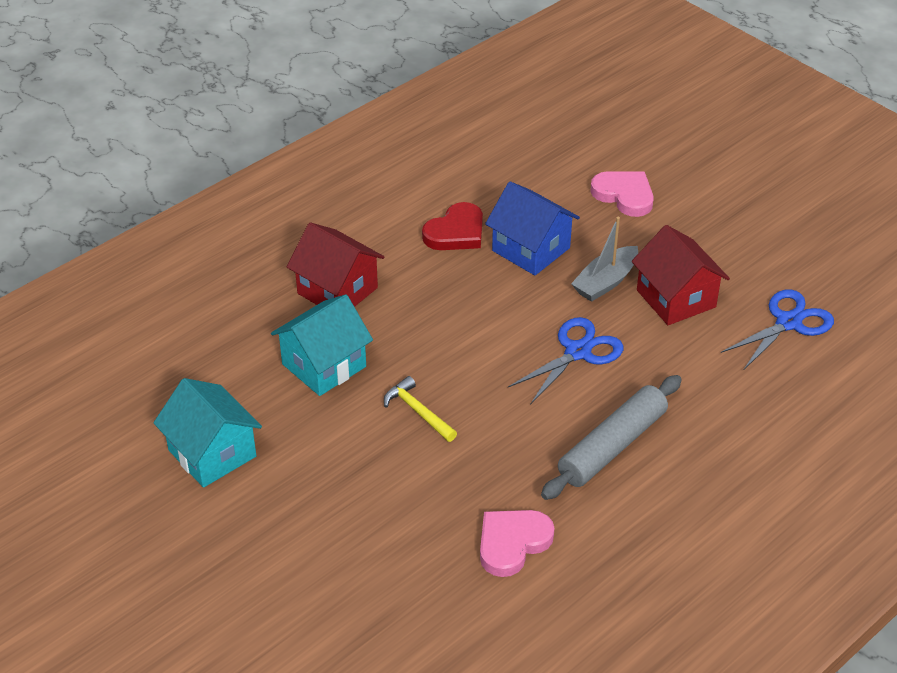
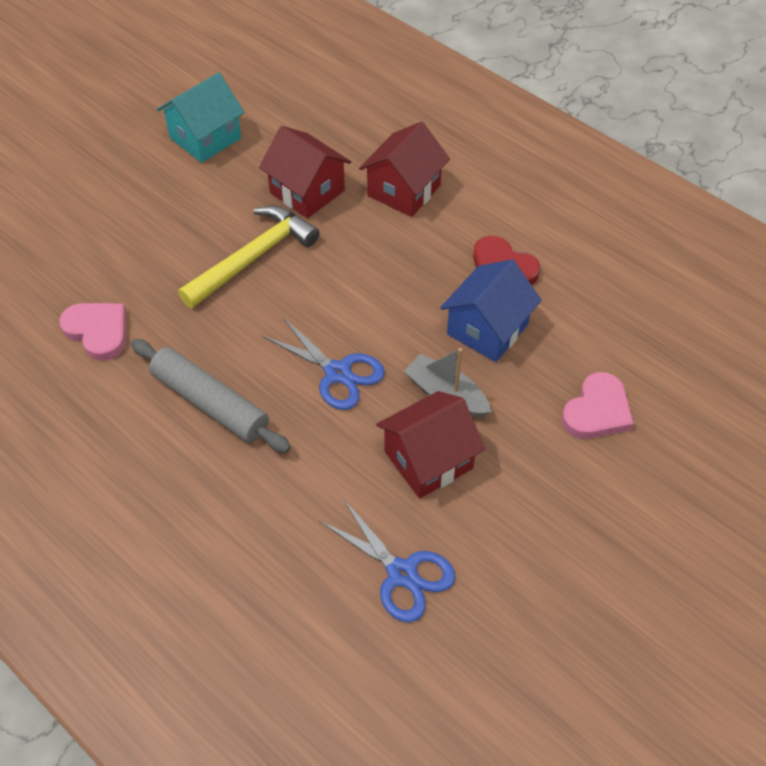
camera: 85 degrees right, 10 degrees up
turquoise house [271,294,373,396] -> red house [259,126,351,219]
yellow hammer [384,376,457,442] -> yellow hammer [178,206,320,308], size x1.86

